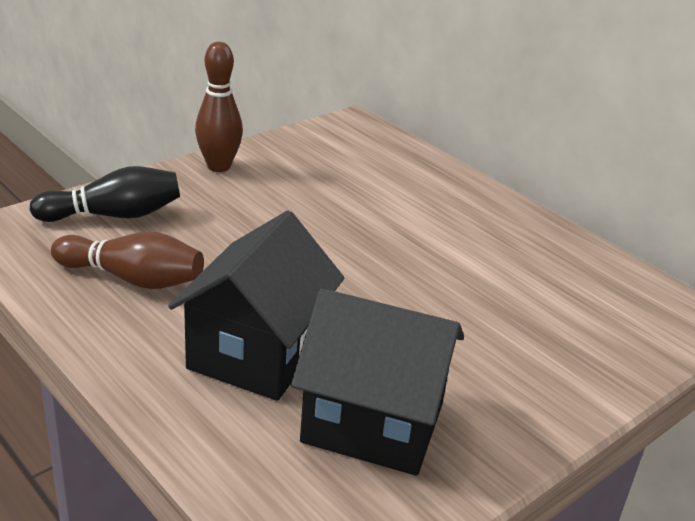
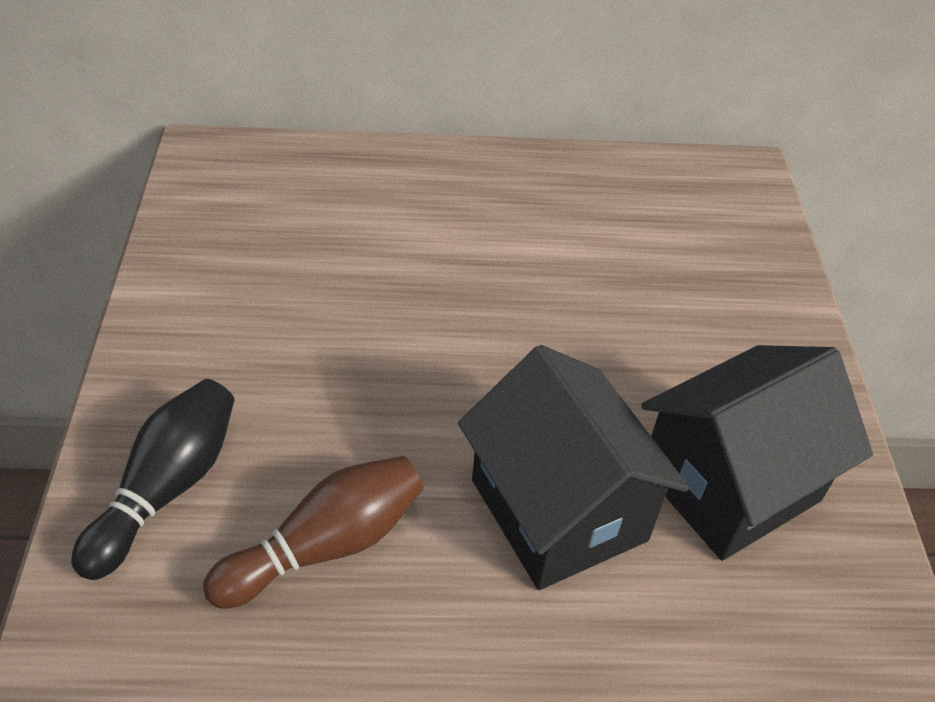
camera: 50 degrees left, 15 degrees up
brown bowling pin [195,42,243,172] -> none

